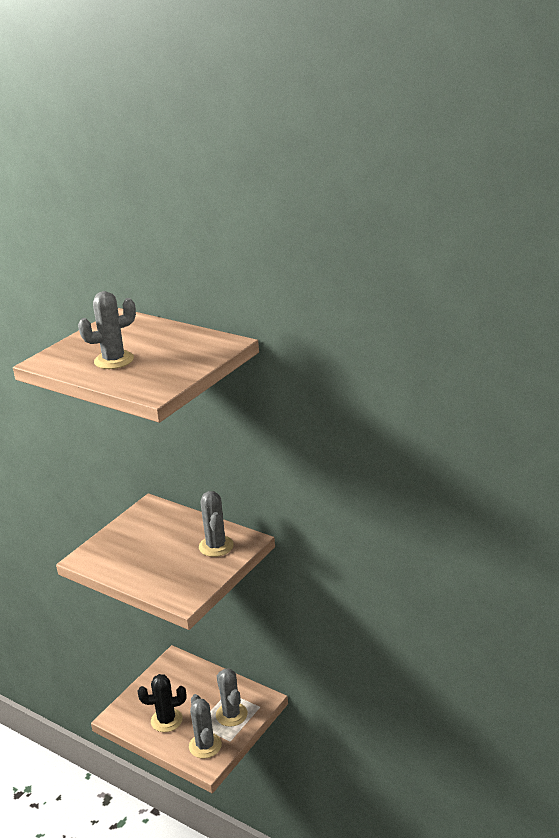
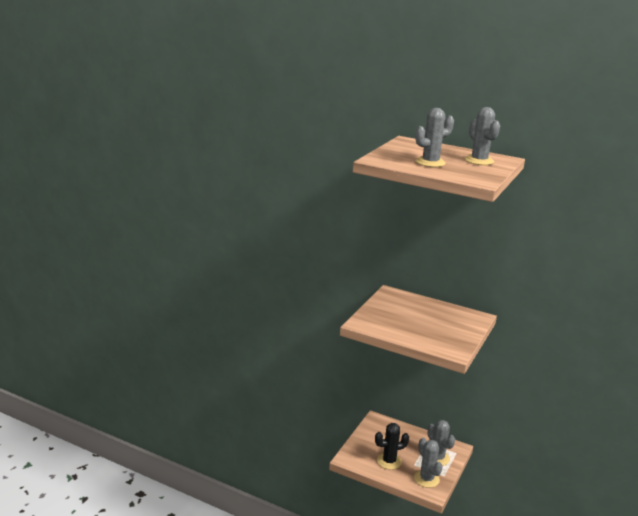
camera: 10 degrees left, 5 degrees down
grey cactus [199,491,234,557] -> grey cactus moved to [465,107,500,165]

